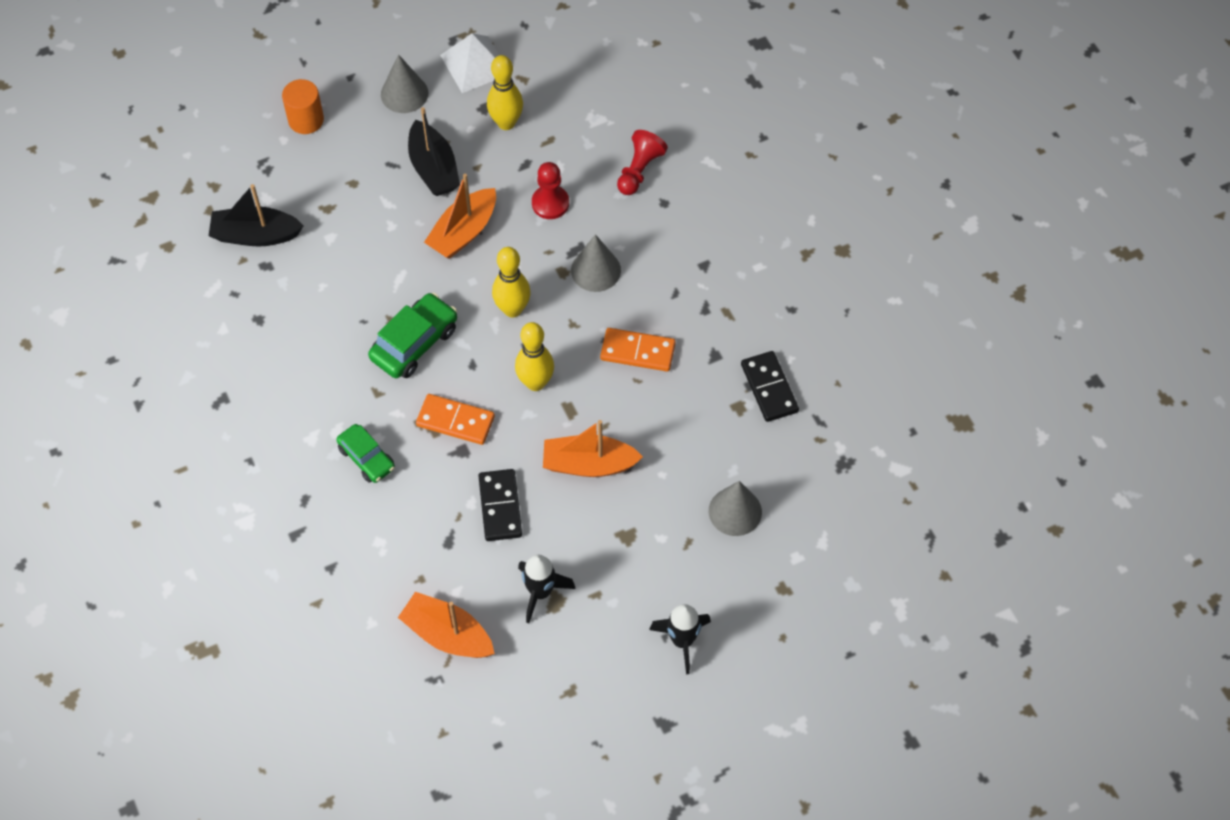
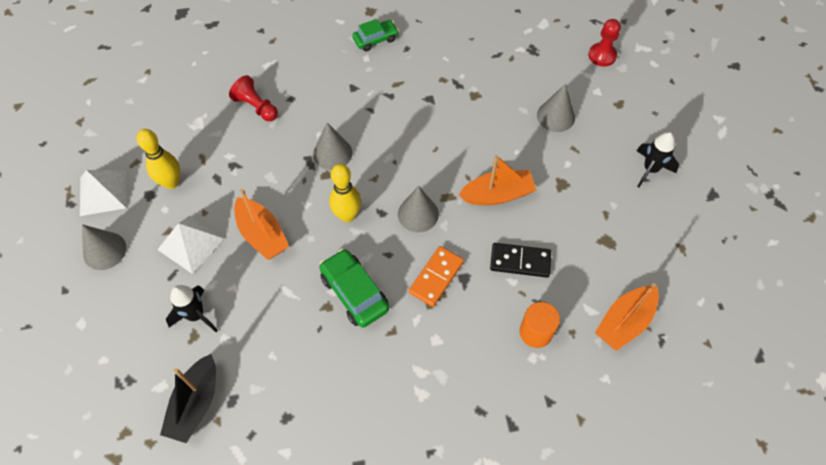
camera: 75 degrees left, 0 degrees up
orange cylinder [282,79,324,134] -> orange cylinder moved to [520,302,560,348]
green car [336,424,395,483] -> green car moved to [352,19,399,52]
black boat [408,107,460,196] -> white pyramid [157,216,224,274]
yellow bowling pin [515,322,554,391] -> grey cone [398,186,439,232]
black rocket [518,555,576,623] -> black rocket moved to [166,285,218,332]
red pawn [532,162,569,219] -> red pawn moved to [588,19,621,67]
orange boat [543,420,643,477] -> orange boat turned 120 degrees counterclockwise [459,155,537,205]
orange domino [600,328,676,372] -> none
black domino [741,351,799,422] -> none

